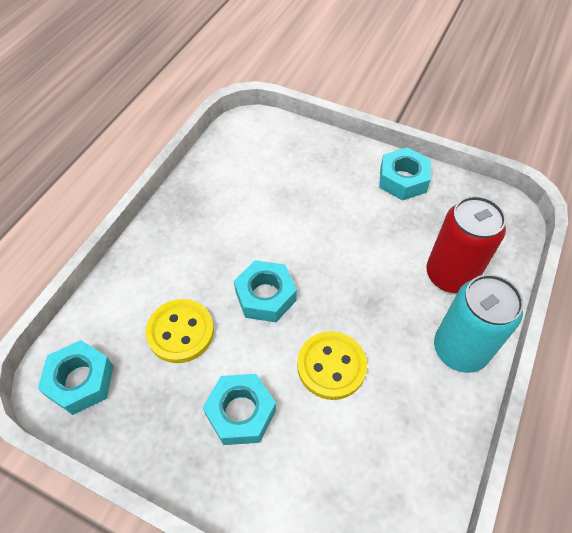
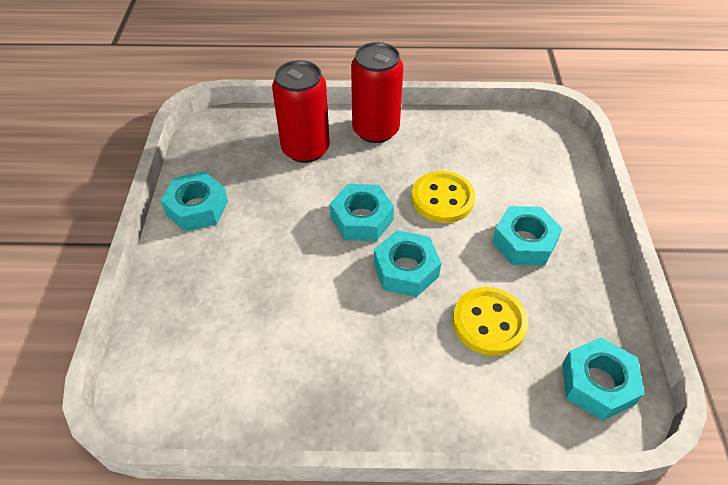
camera: 115 degrees left, 5 degrees down
turquoise can [434,274,524,373] -> red can [351,42,403,143]
none -> turquoise nut [330,184,394,241]

